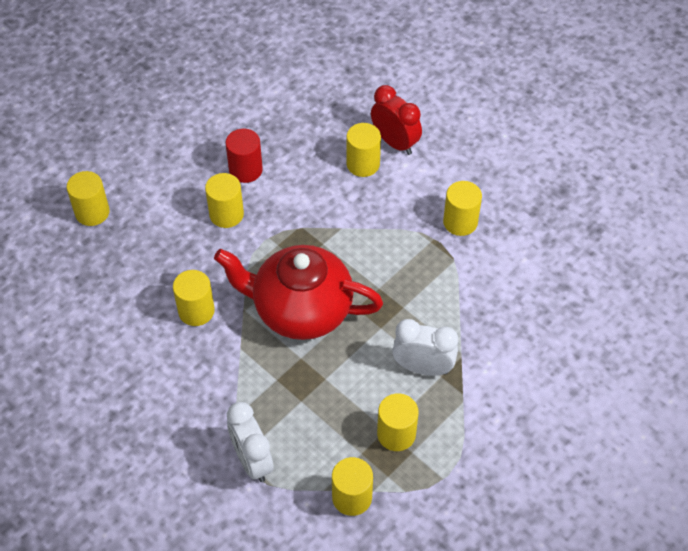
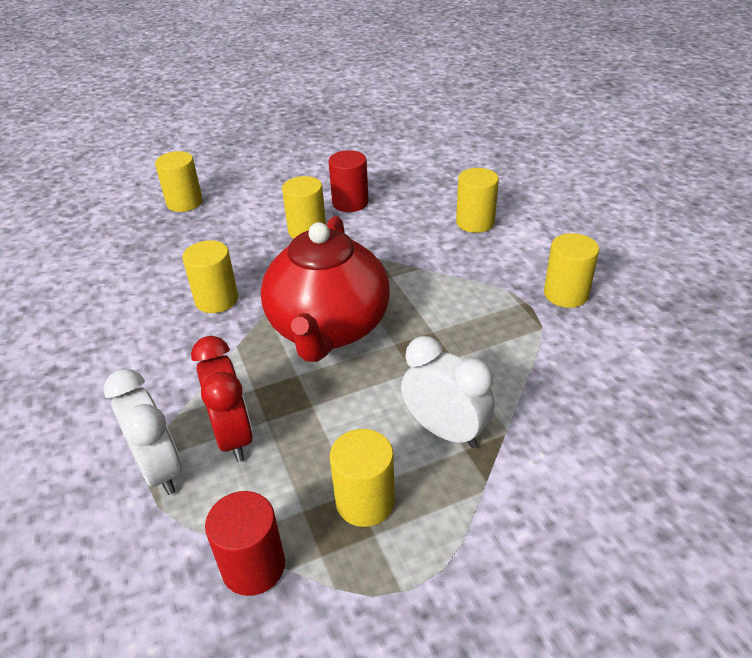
camera: 25 degrees right, 15 degrees down
red teapot [214,245,383,340] -> red teapot turned 120 degrees counterclockwise [261,216,390,362]
white clock [227,402,273,482] -> white clock turned 150 degrees clockwise [104,369,182,495]
yellow cylinder [332,457,373,516] -> red cylinder [205,491,285,596]
red clock [371,85,422,155] -> red clock moved to [191,336,253,462]

